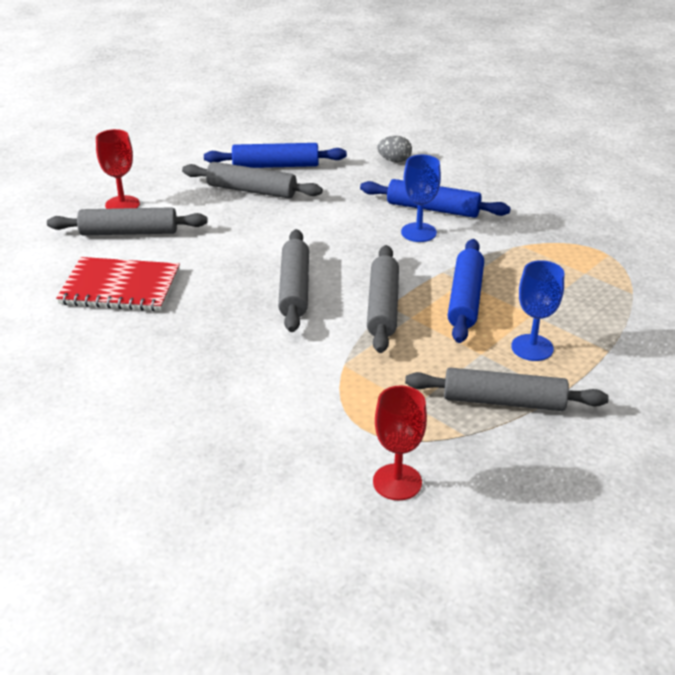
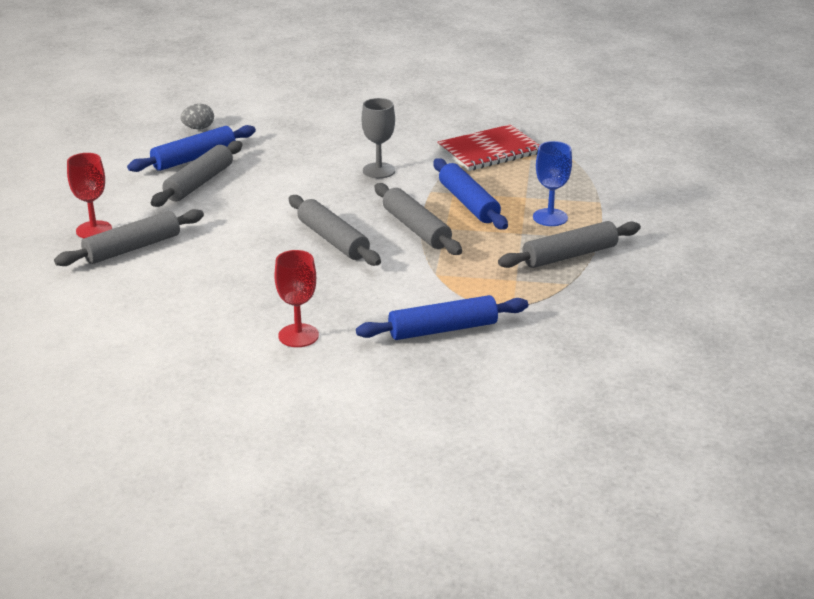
camera: 35 degrees left, 5 degrees down
red notebook [56,257,180,311] -> red notebook moved to [437,124,539,171]
grey rolling pin [182,162,323,198] -> grey rolling pin turned 45 degrees counterclockwise [151,141,242,207]
blue rolling pin [360,179,511,218] -> blue rolling pin moved to [356,295,528,340]
red goblet [373,385,427,500] -> red goblet moved to [274,250,319,347]
grey egg [377,136,412,162] -> grey egg moved to [180,104,214,129]
blue goblet [401,155,441,242] -> grey goblet [362,98,395,178]

